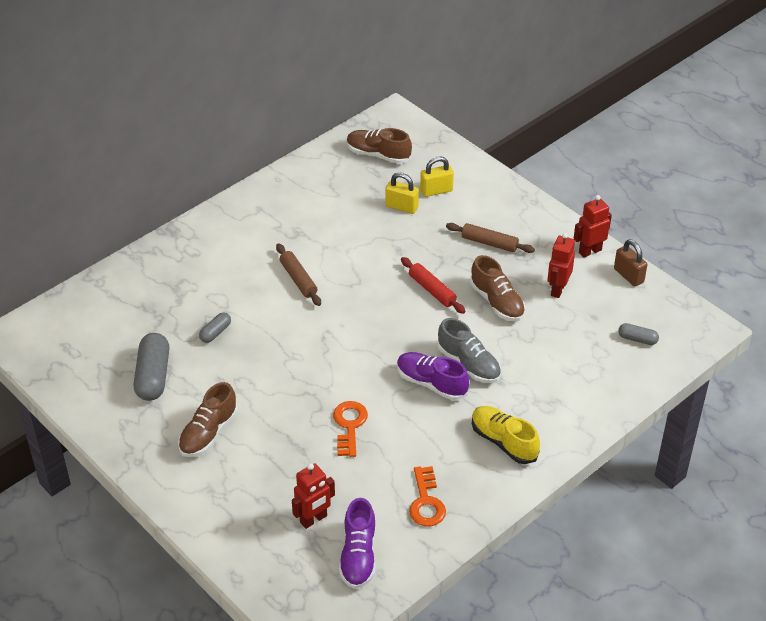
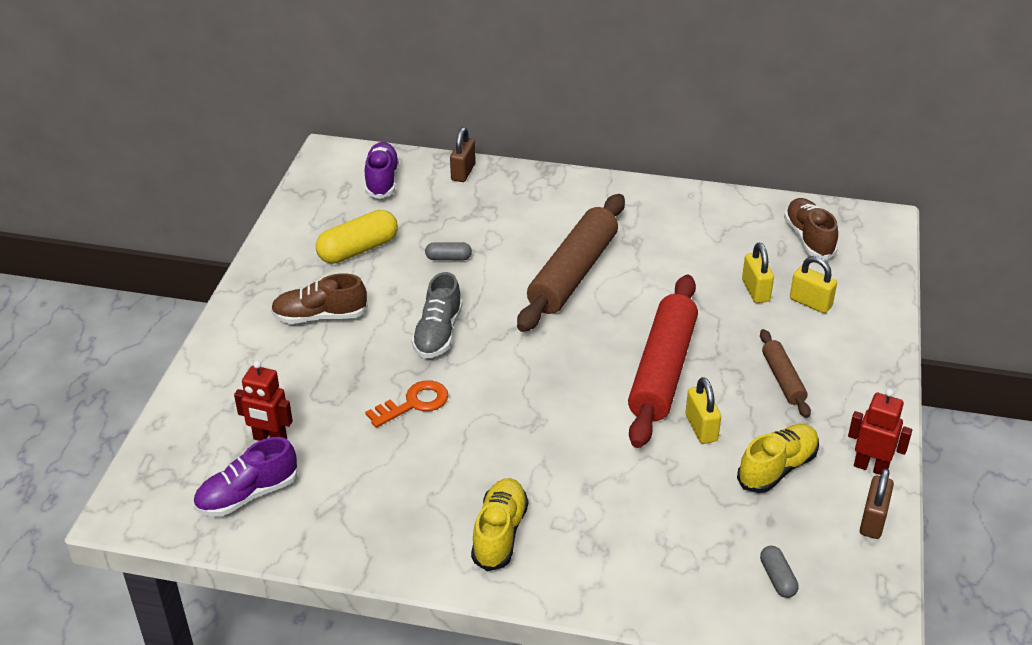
camera: 55 degrees right, 5 degrees down
grey capsule [134,333,169,401] -> yellow capsule [316,210,398,264]
brown rolling pin [276,243,321,306] -> brown rolling pin [517,194,625,332], size x2.01
purple shoe [397,352,469,400] -> purple shoe moved to [365,142,399,199]
red rolling pin [401,257,466,314] -> red rolling pin [628,275,698,448], size x2.01
orange key [409,466,446,526] -> none
grey shoe [437,318,501,383] -> grey shoe moved to [412,272,463,358]
brown shoe [470,255,526,321] -> yellow padlock [685,377,721,444]
red robot [547,233,575,298] -> yellow shoe [737,424,819,493]
none -> brown padlock [450,127,476,182]

